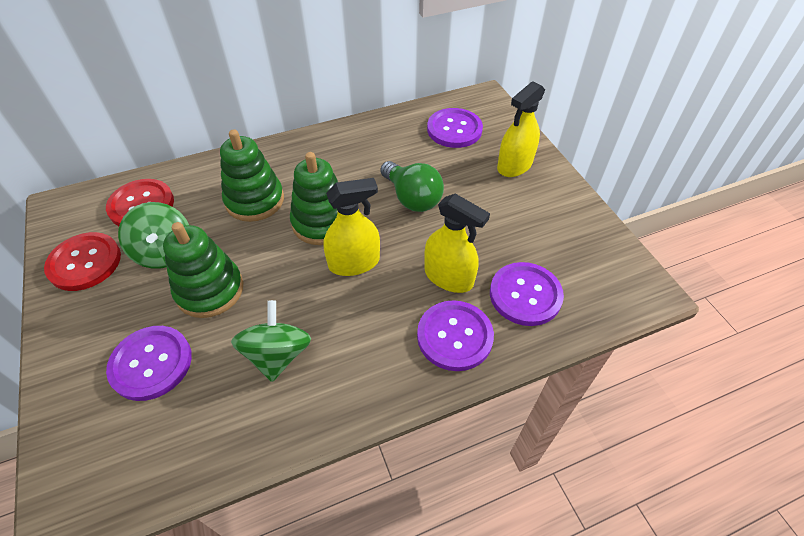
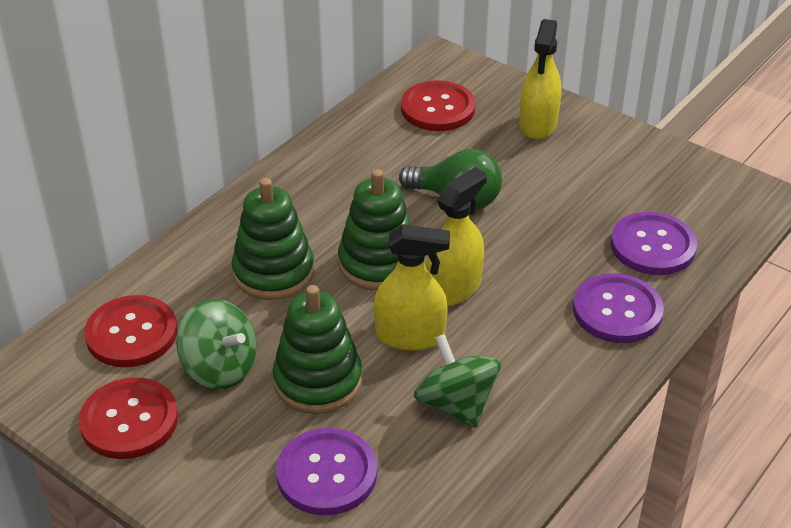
camera: 30 degrees left, 10 degrees down
yellow spray bottle [424,194,490,293] -> yellow spray bottle moved to [374,224,450,351]
purple button [427,108,483,148] -> red button [401,80,476,131]

